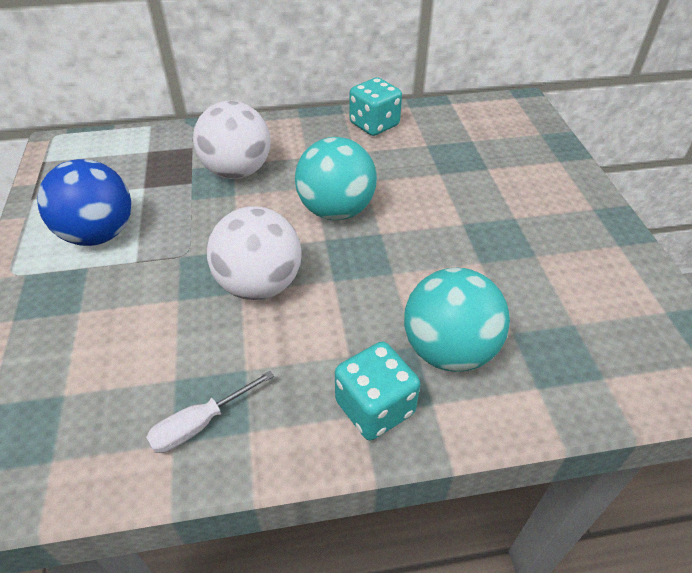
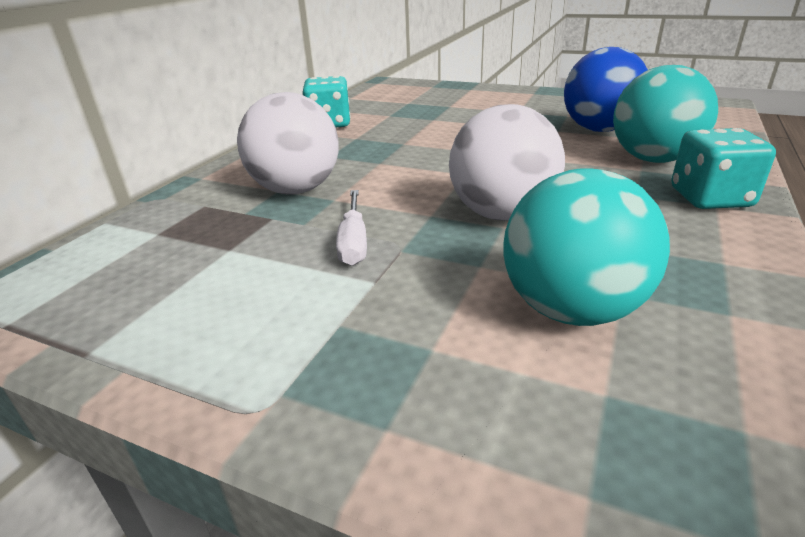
camera: 55 degrees left, 15 degrees down
blue ball [37,159,131,246] -> blue ball moved to [564,47,648,132]
white screwdriver [146,370,274,453] -> white screwdriver moved to [336,190,367,266]
turquoise ball [295,137,377,220] -> turquoise ball moved to [503,168,670,326]

